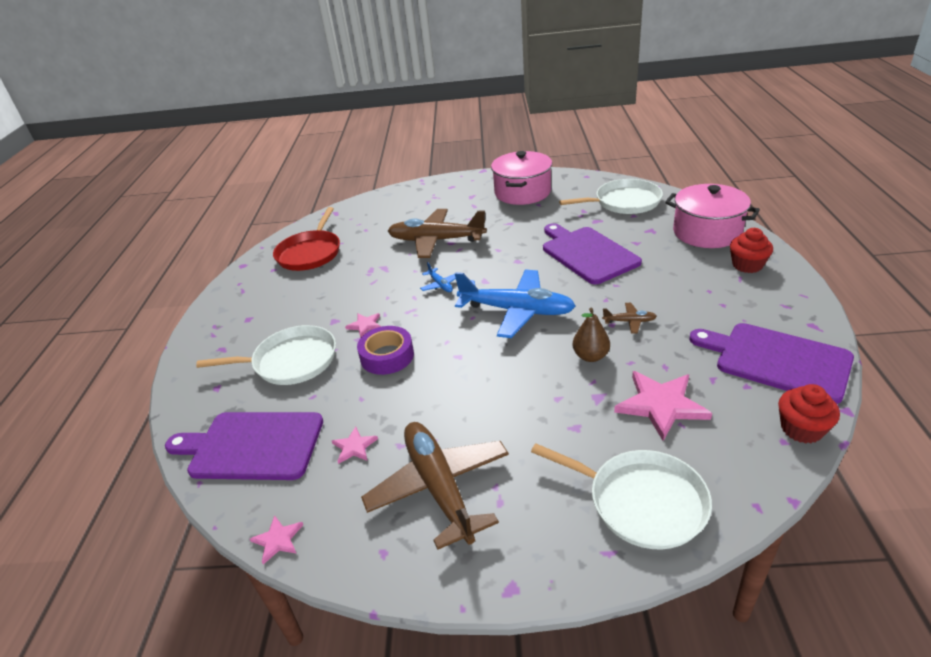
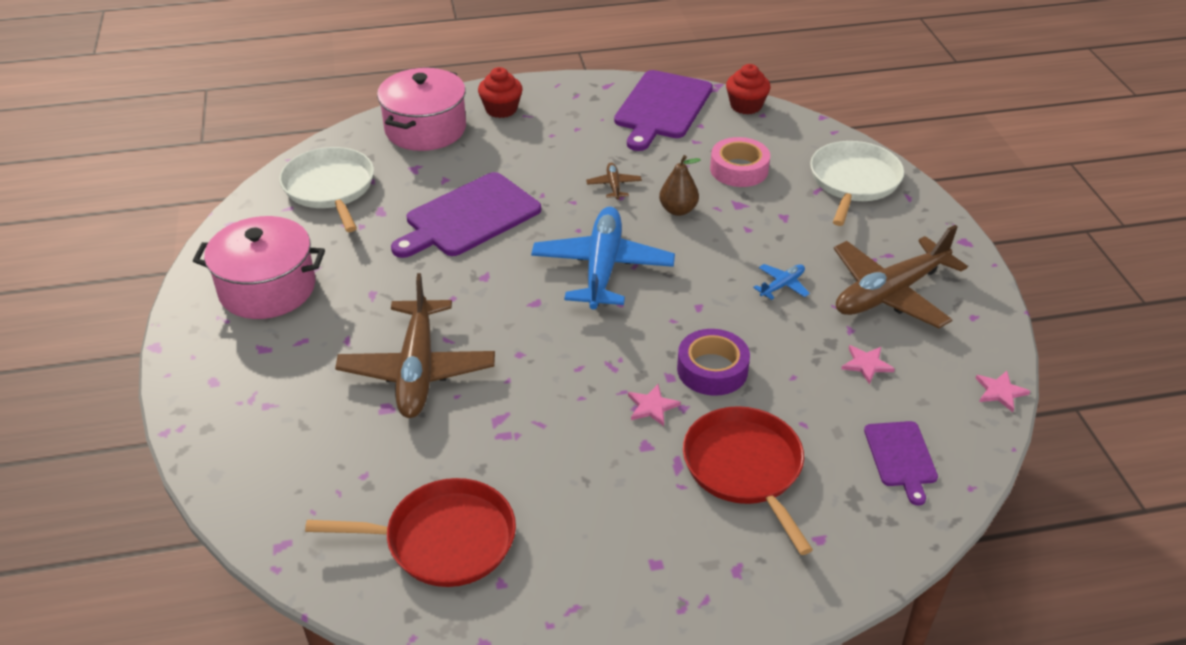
camera: 105 degrees left, 5 degrees up
purple cutting board [165,412,323,480] -> purple cutting board [864,421,938,505], size x0.54
white pan [196,325,336,385] -> red pan [683,406,813,555]
blue plane [420,262,456,292] -> blue plane moved to [753,264,810,300]
pink star [614,371,712,441] -> pink tape [710,137,770,187]

